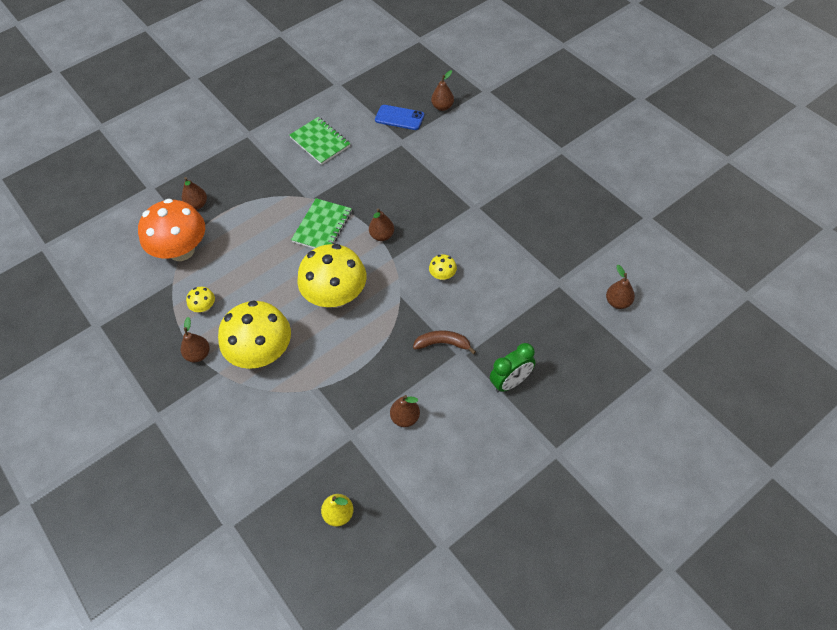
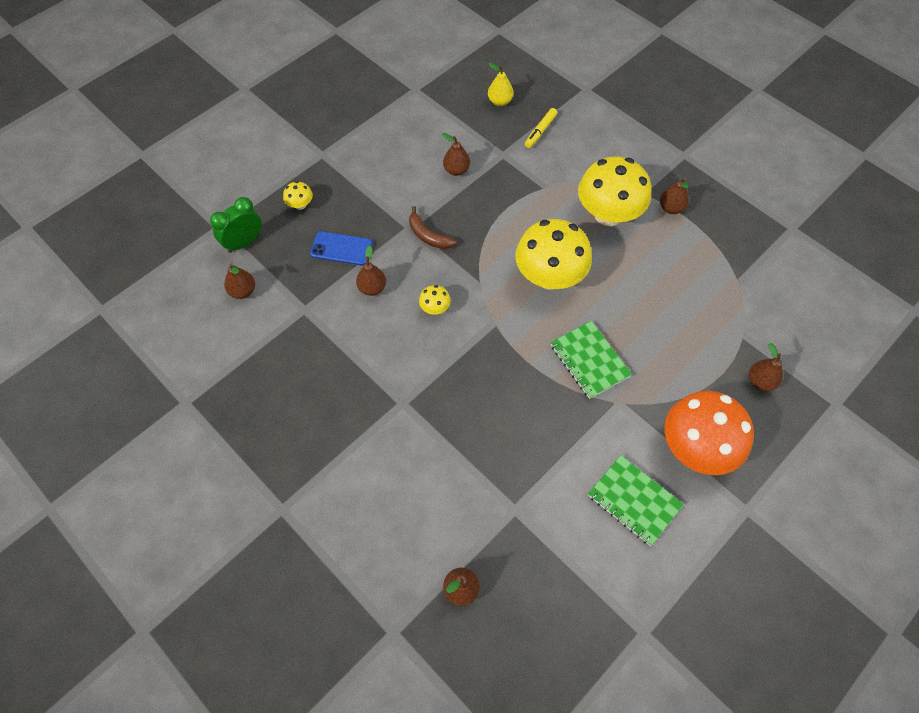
camera: 170 degrees right, 5 degrees up
orange mushroom [138,199,205,261] -> orange mushroom moved to [664,391,754,475]
yellow mushroom [186,287,215,312] -> yellow mushroom moved to [283,181,313,210]
green notebook [291,198,352,249] -> green notebook turned 45 degrees counterclockwise [550,321,632,399]
brown pear [369,208,394,241] -> brown pear moved to [356,246,386,296]
blue phone [375,105,424,130] -> blue phone moved to [310,231,373,266]
brown banana [413,330,476,354] -> brown banana turned 45 degrees clockwise [409,206,456,249]
green clock [490,343,536,392] -> green clock moved to [210,197,262,253]
none -> yellow marker [525,108,557,148]

